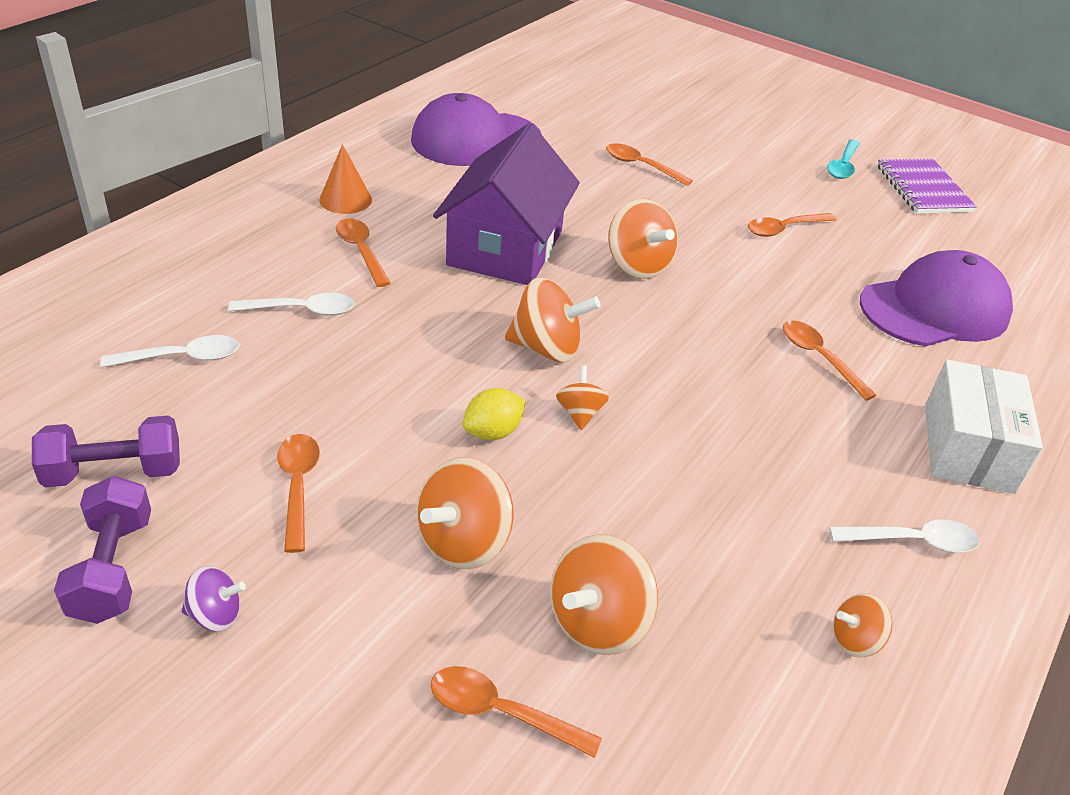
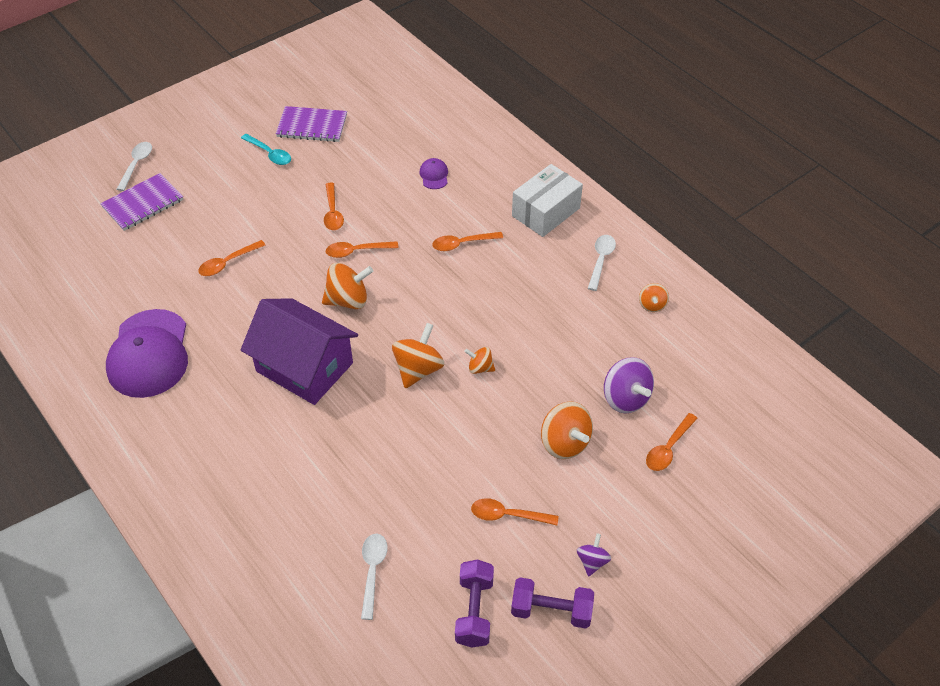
camera: 70 degrees left, 10 degrees up
white spoon [228,293,355,316] -> white spoon moved to [117,142,152,191]
orange cone [319,144,372,214] -> none
orange spoon [336,218,391,287] -> orange spoon moved to [326,241,398,258]
yellow lemon [463,388,525,440] -> none
orange spinning top [551,534,658,655] -> purple spinning top [604,357,654,414]
purple cap [860,250,1013,346] -> purple cap [419,158,448,189], size x0.42
white box [925,359,1043,494] -> white box turned 75 degrees counterclockwise [512,164,583,237]
none -> purple notebook [100,173,183,231]

